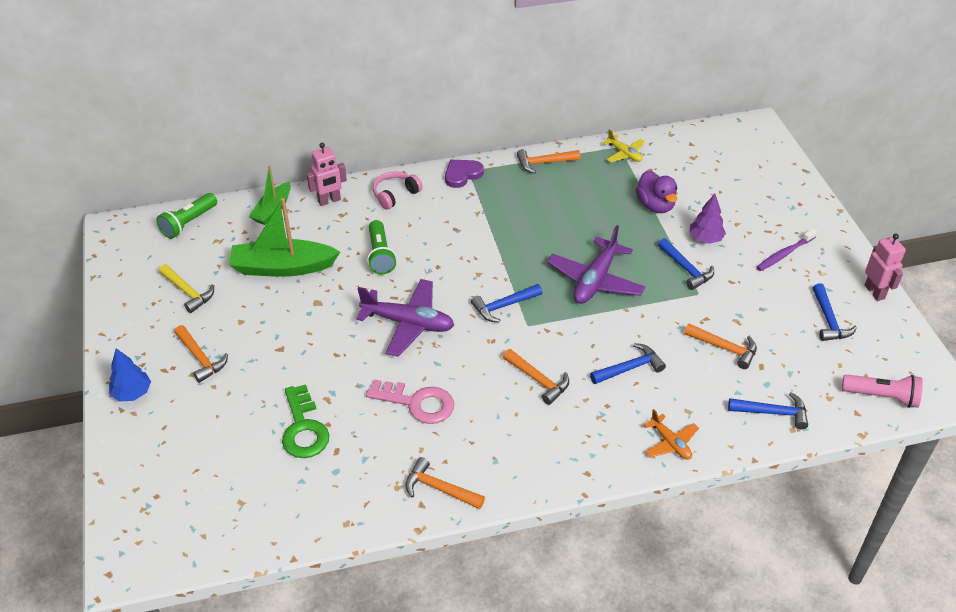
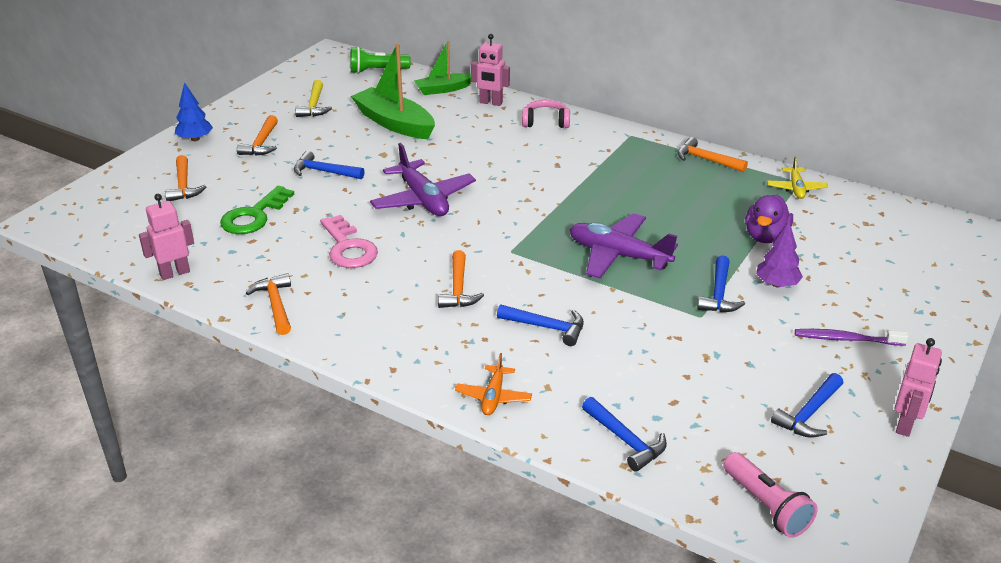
camera: 45 degrees right, 10 degrees down
green flashlight [367,220,397,274] -> none
purple heart [445,160,484,188] -> none
blue hammer [471,284,542,323] -> blue hammer moved to [294,150,365,179]
purple plane [547,225,645,304] -> purple plane turned 45 degrees clockwise [569,213,678,278]
orange hammer [684,324,757,369] -> orange hammer moved to [165,155,207,201]
none -> pink robot [139,194,194,280]

